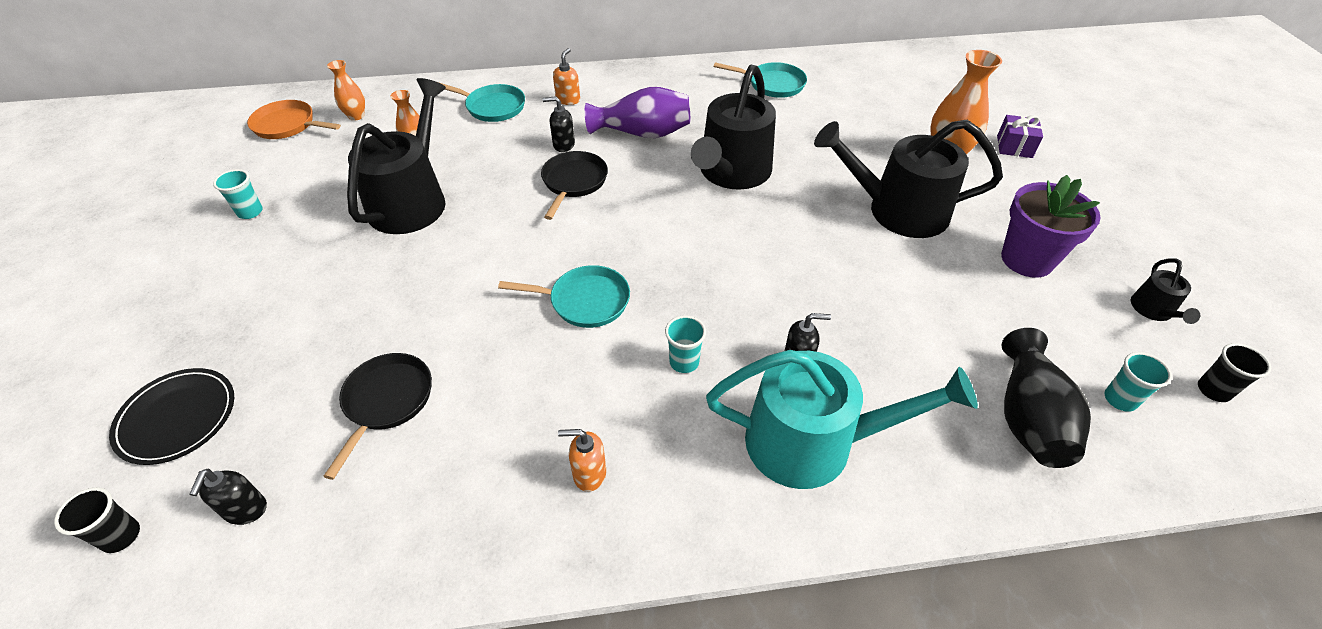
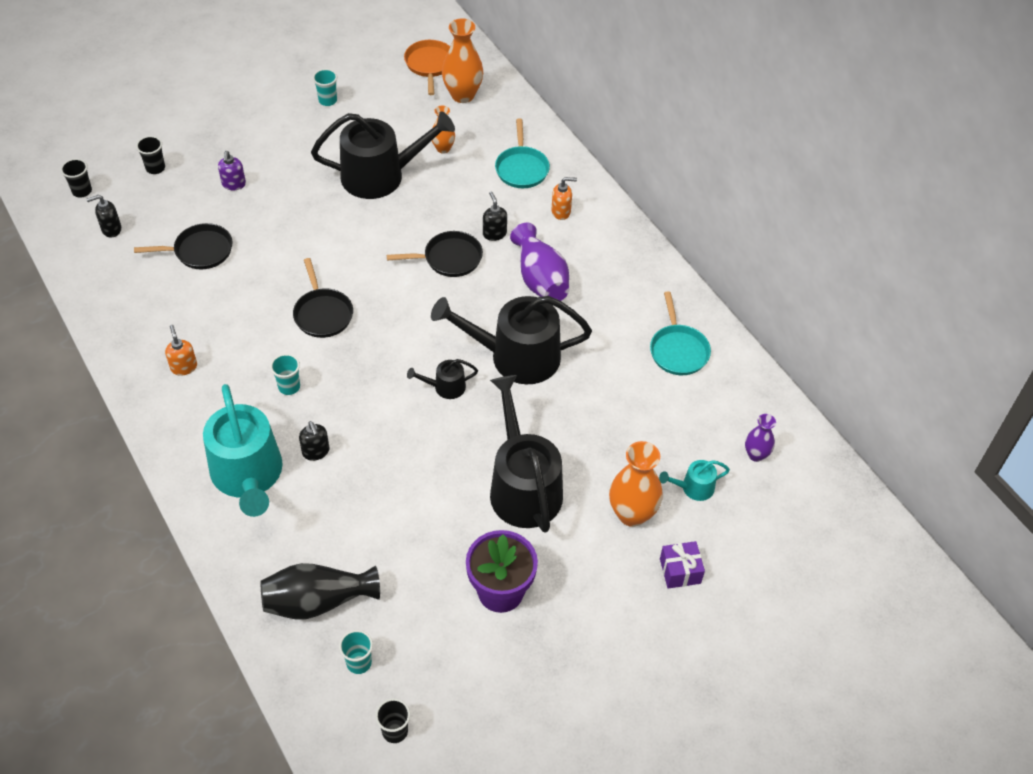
camera: 65 degrees right, 5 degrees up
black plate [109,368,234,465] -> black cup [136,136,165,174]
orange vase [327,60,365,121] -> orange vase [442,18,483,103], size x1.74
turquoise pan [498,265,630,328] -> black pan [293,258,353,338]
black watering can [1131,258,1200,324] -> black watering can moved to [407,359,478,399]
none -> purple soap dispenser [218,151,246,190]
none -> turquoise watering can [659,460,730,501]
none -> purple vase [745,414,776,462]

